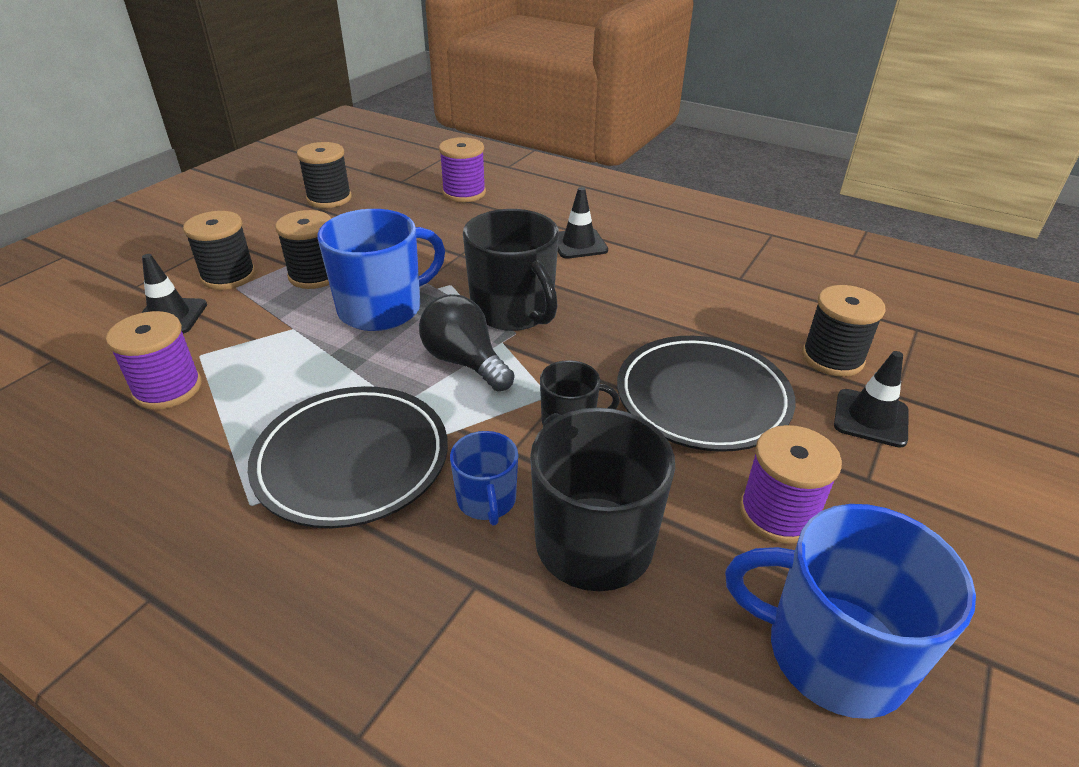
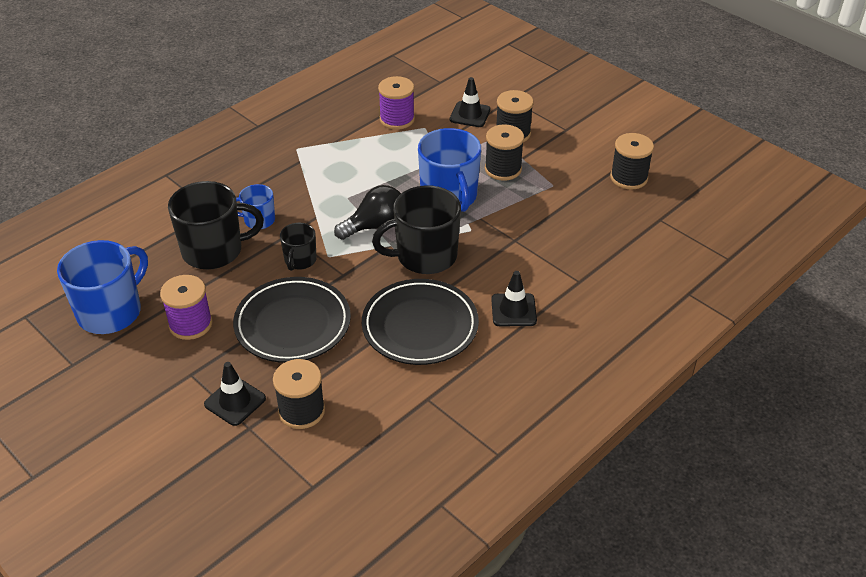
camera: 105 degrees right, 5 degrees up
black plate [248,386,448,528] -> black plate moved to [362,279,479,365]
purple spool [439,137,486,202] -> none

